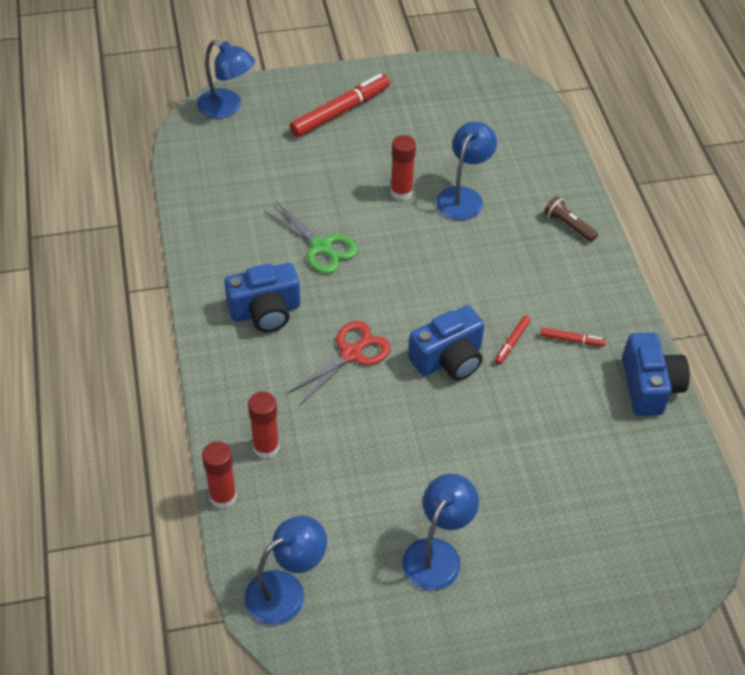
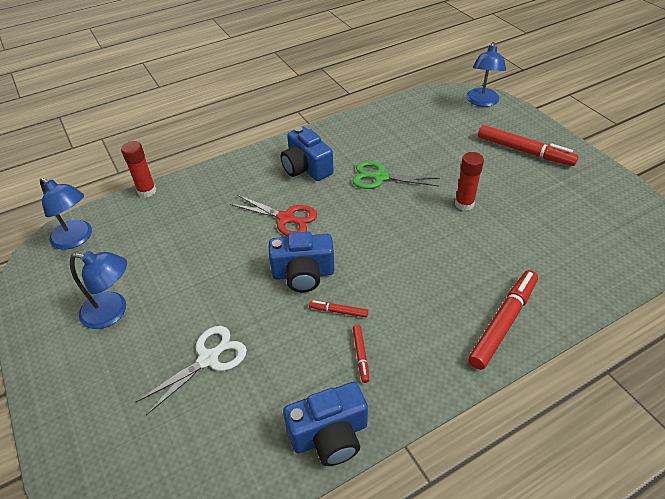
camera: 75 degrees right, 5 degrees down
red glue stick [248,391,279,459] -> none
green scissors [264,201,358,274] -> green scissors turned 75 degrees clockwise [352,161,440,189]
blue camera [408,305,485,380] -> blue camera turned 45 degrees counterclockwise [269,232,334,292]
blue lamp [436,121,497,220] -> none
brown flashlight [544,196,598,242] -> red marker [468,270,538,370]
none -> white scissors [136,326,247,415]

